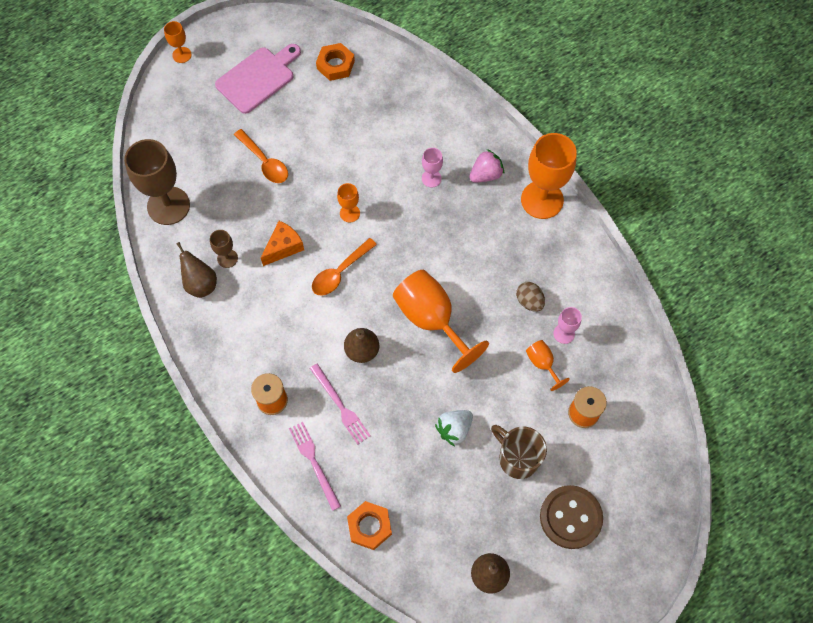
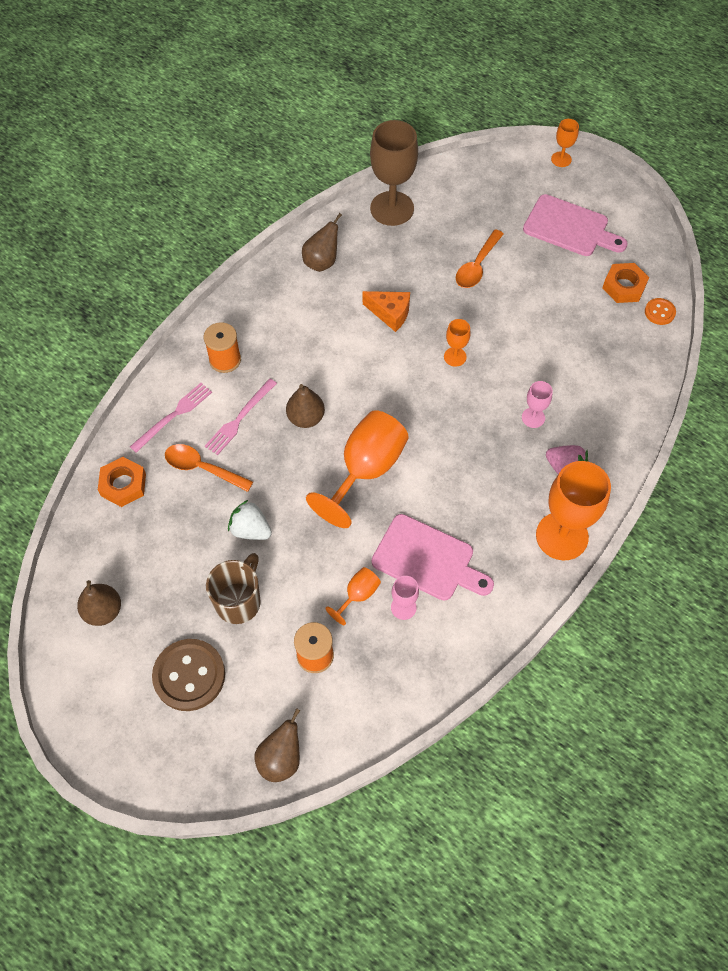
camera: 70 degrees right, 5 degrees down
brown goblet [210,230,238,268] -> none
orange spoon [312,238,377,296] -> orange spoon moved to [165,444,253,492]
brown egg [516,282,545,312] -> pink cutting board [372,514,494,601]
none -> brown pear [255,708,300,782]
none -> orange button [645,298,676,325]

